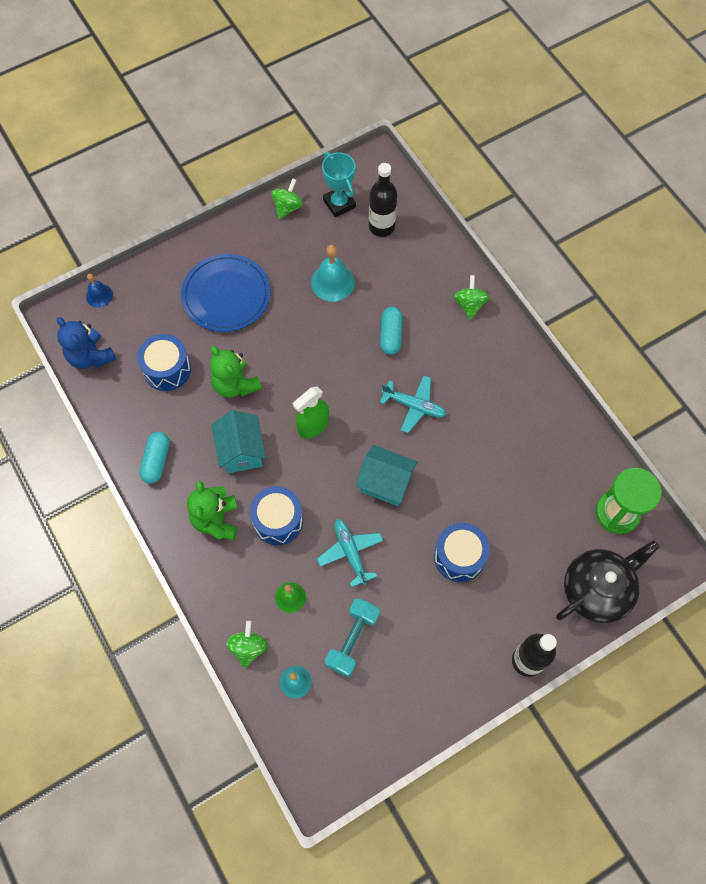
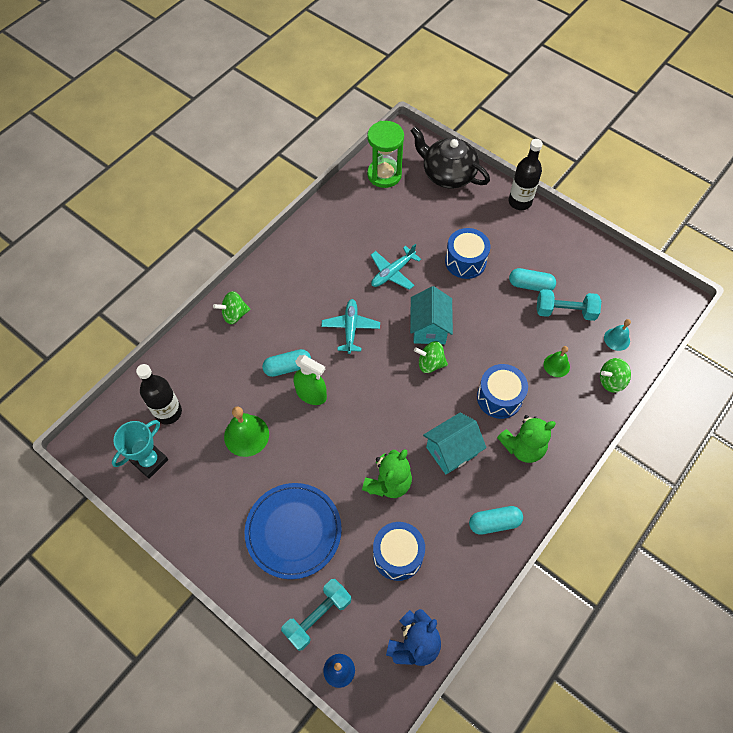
camera: 110 degrees left, 5 degrees down
green spinning top [271,178,303,219] -> green spinning top moved to [414,341,448,373]
green spray bottle [293,387,329,439] -> green spray bottle moved to [294,355,327,405]
turquoise bell [311,245,355,302] -> green bell [224,406,269,457]
turquoise plane [317,519,383,587] -> turquoise plane moved to [371,244,421,290]
none -> turquoise dumbbell [281,579,351,651]
none -> turquoise capsule [509,268,556,291]

